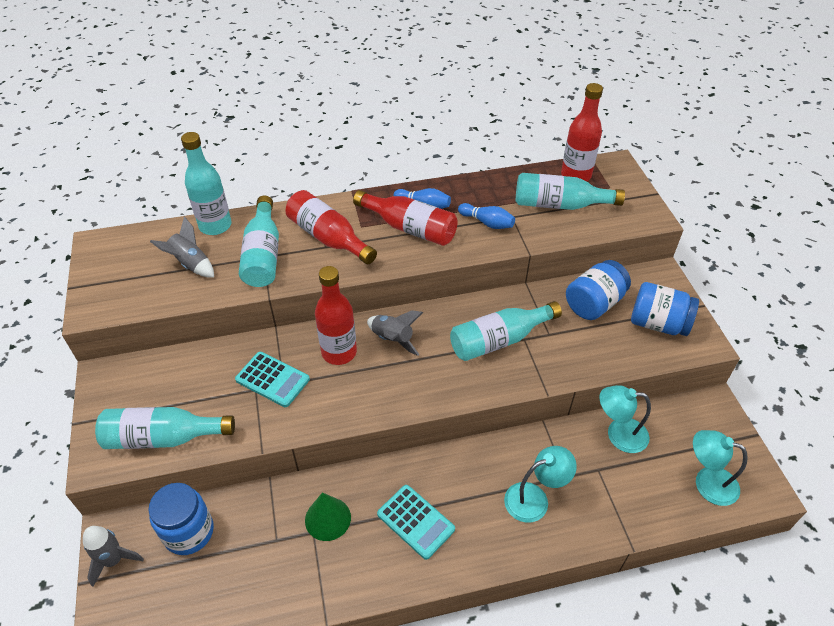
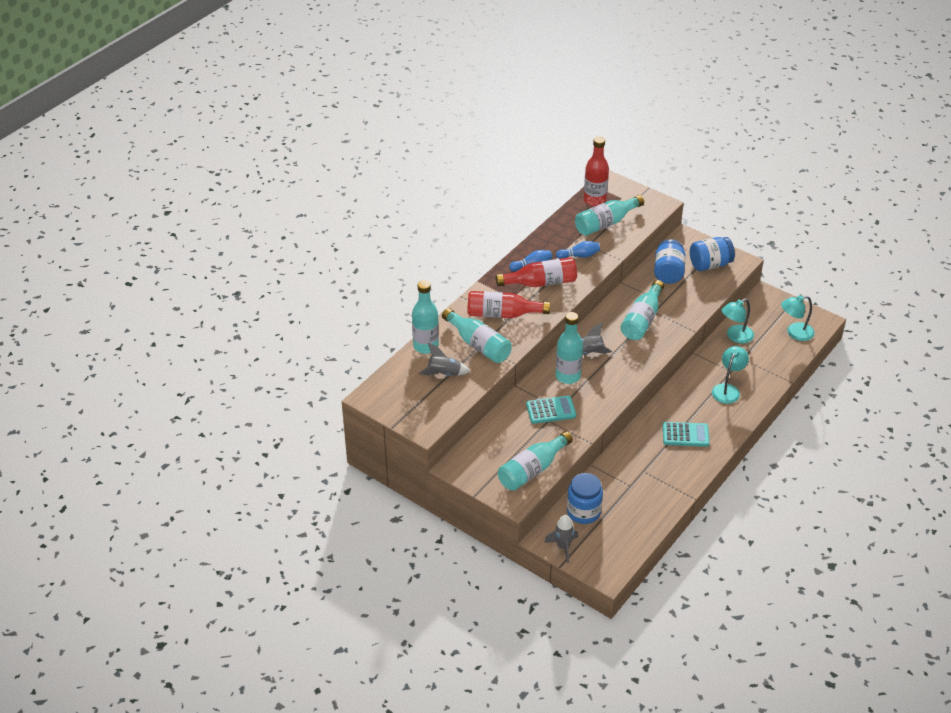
camera: 40 degrees left, 5 degrees down
green cone [305,493,351,541] -> none
red bottle [315,266,357,365] -> turquoise bottle [556,312,583,384]

